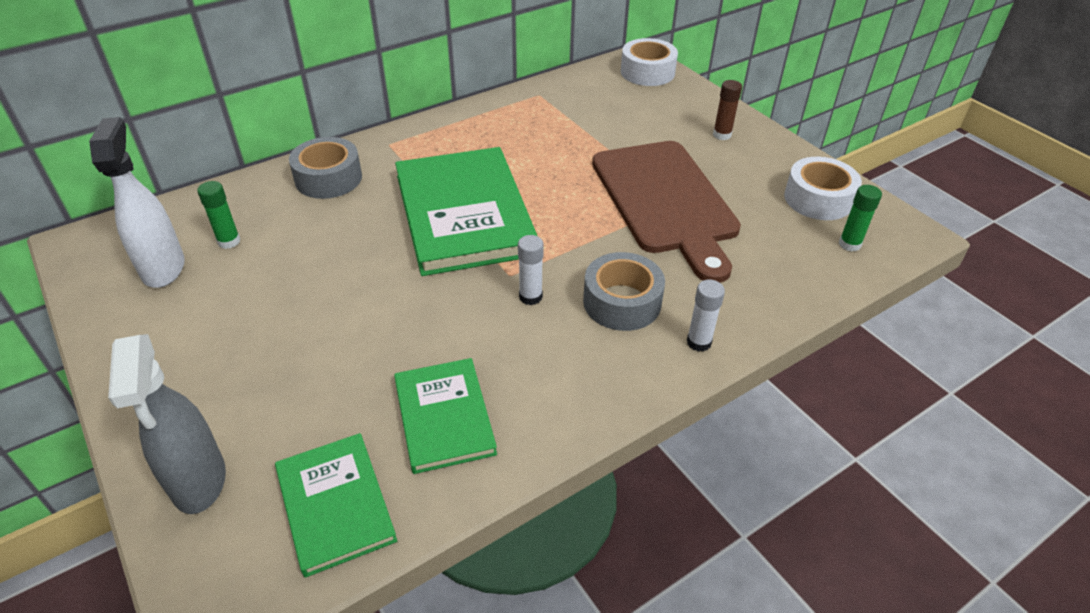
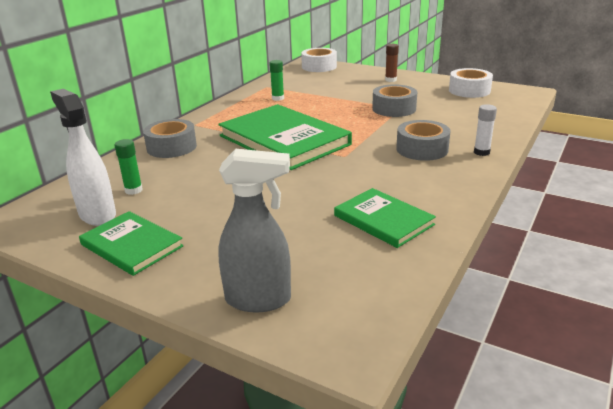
camera: 25 degrees left, 15 degrees down
grey spray bottle [108,334,226,514] -> grey spray bottle turned 45 degrees counterclockwise [218,149,291,312]
green book [275,433,397,578] -> green book moved to [79,211,184,276]
white glue stick [518,235,544,305] -> none
brown cutting board [592,141,741,283] -> grey tape [372,84,417,117]
green glue stick [839,185,882,252] -> green glue stick moved to [269,60,284,101]

